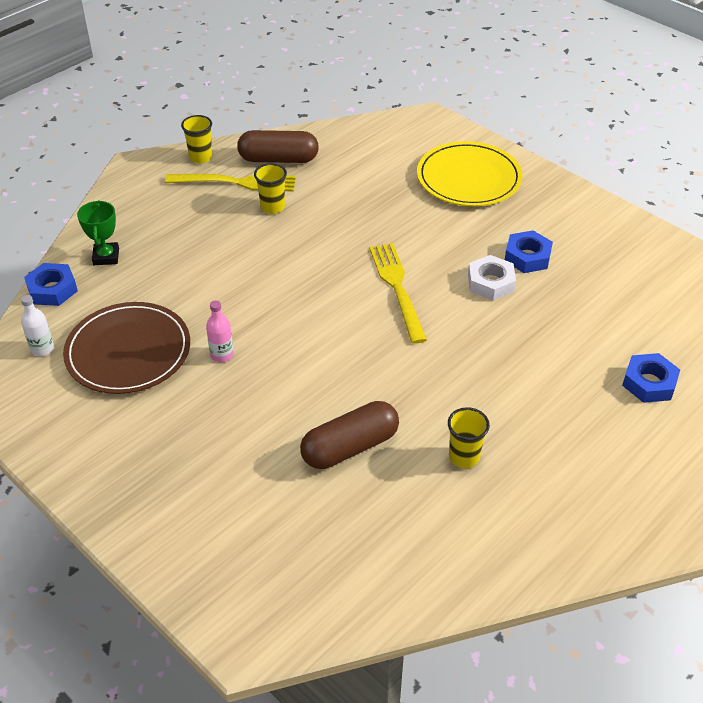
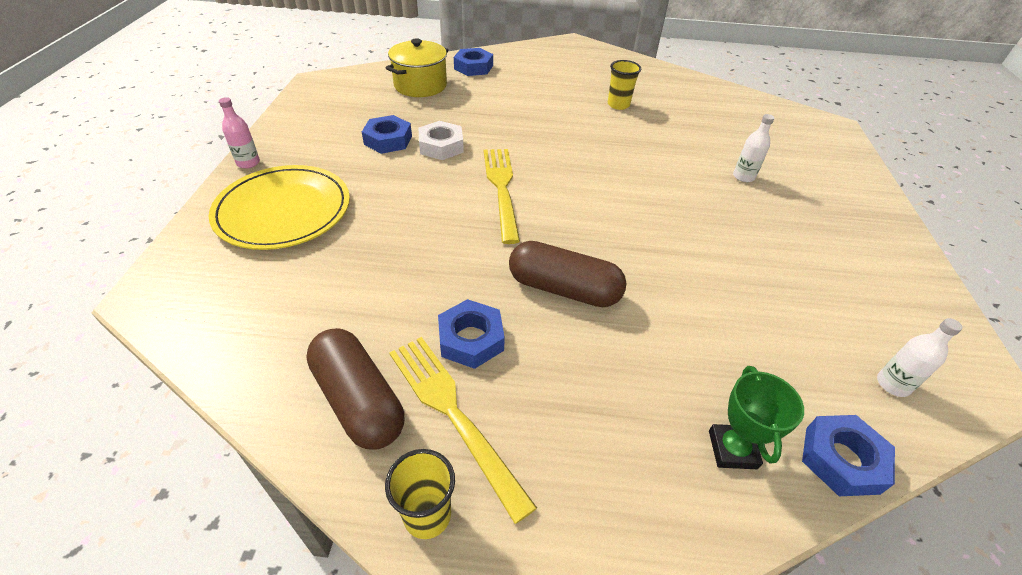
camera: 130 degrees left, 0 degrees up
brown plate [63,302,190,394] -> none
green trophy [77,200,119,265] -> green trophy turned 45 degrees counterclockwise [709,366,804,469]
pink bottle [206,301,234,362] -> pink bottle moved to [219,97,260,169]
yellow cup [254,163,287,214] -> blue nut [438,299,505,369]
brown capsule [300,401,399,469] -> brown capsule moved to [509,241,626,307]
yellow fork [369,243,427,344] -> yellow fork turned 135 degrees clockwise [484,149,520,244]
none -> yellow pot [386,38,449,97]
none -> white bottle [733,114,775,182]

